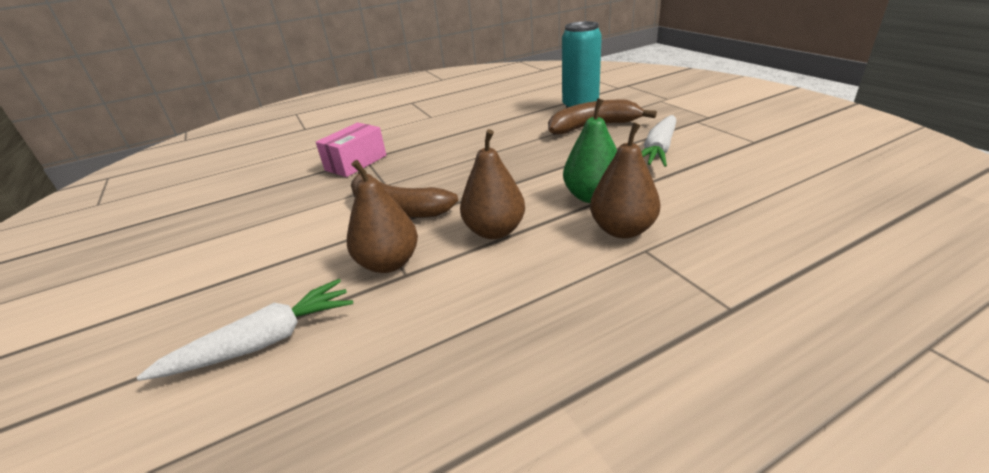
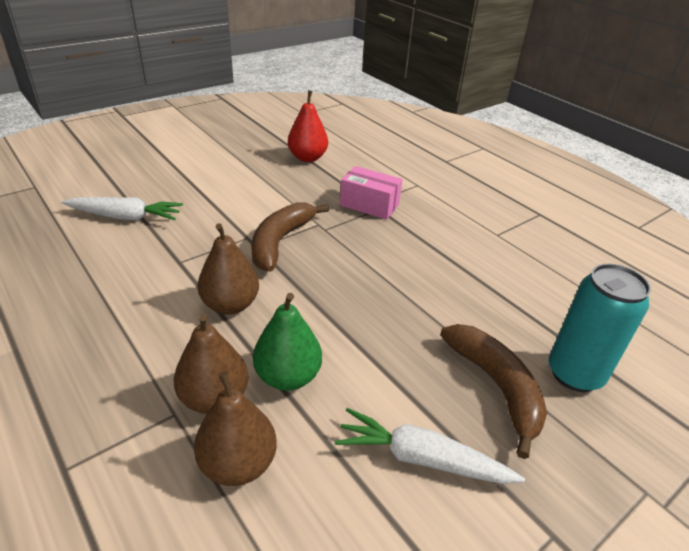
camera: 75 degrees right, 5 degrees up
white carrot [137,279,353,381] -> white carrot turned 45 degrees counterclockwise [62,197,183,221]
brown pear [347,160,418,273] -> brown pear moved to [194,371,277,486]
none -> red pear [288,90,328,162]

